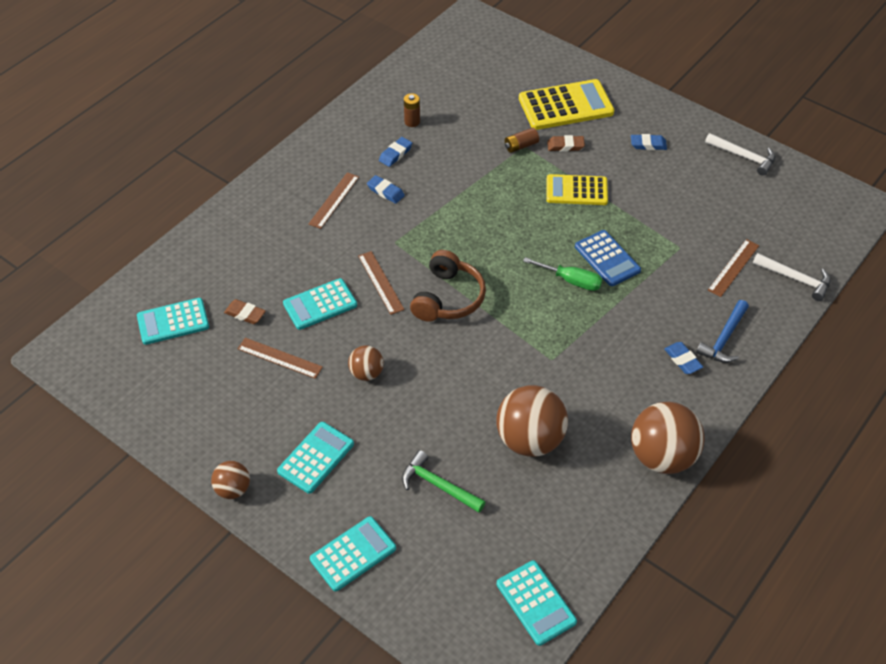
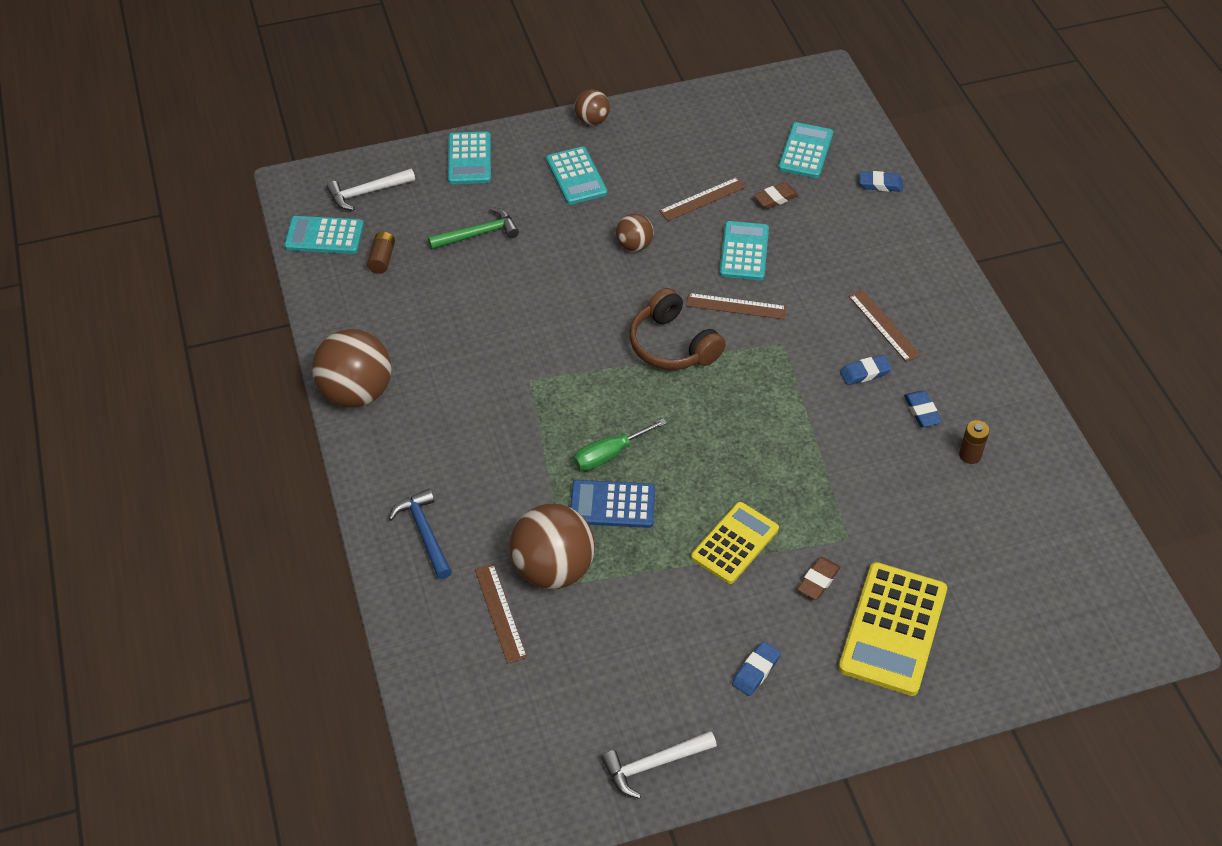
camera: 125 degrees right, 0 degrees up
brown ball [496,385,568,457] -> brown ball moved to [510,504,595,589]
brown battery [505,128,539,153] -> brown battery moved to [367,232,395,274]
blue eraser [664,342,703,374] -> blue eraser moved to [860,171,903,192]
white hammer [753,253,830,301] -> white hammer moved to [326,168,415,211]

